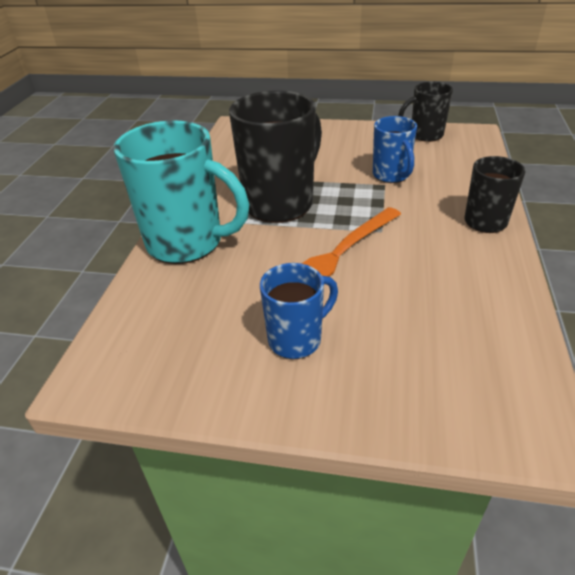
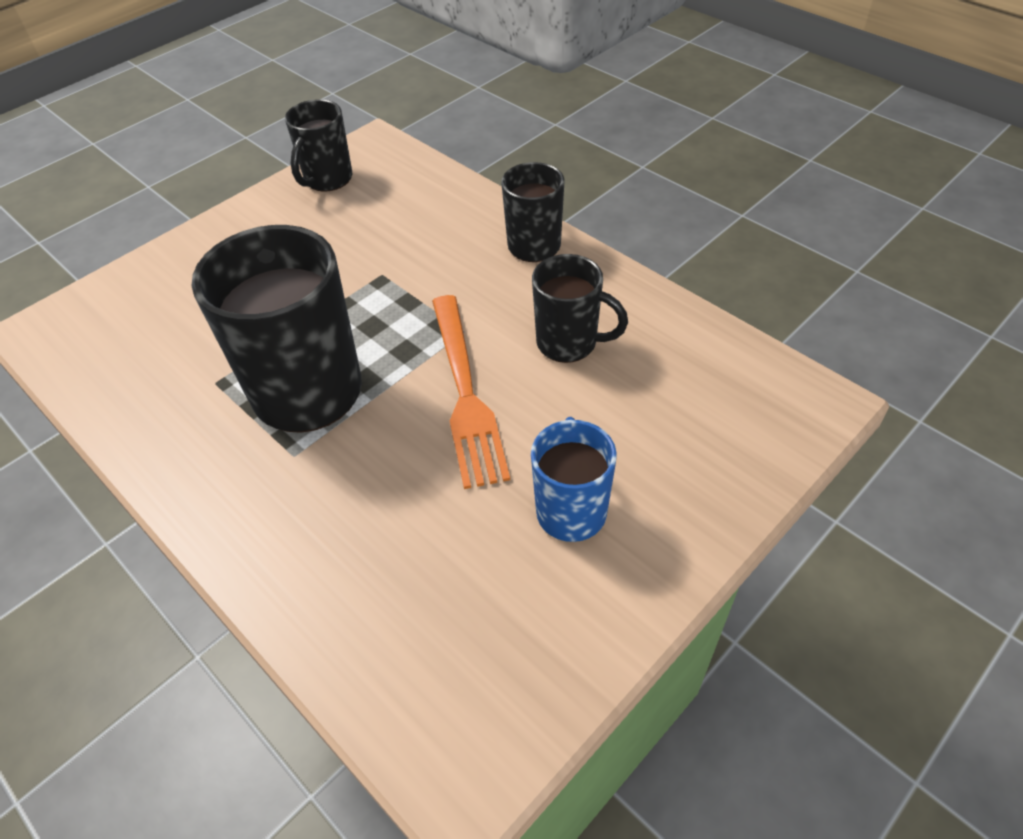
camera: 55 degrees left, 10 degrees up
turquoise mug [114,120,250,264] -> none
blue mug [373,116,417,183] -> none
none -> black mug [532,254,628,363]

